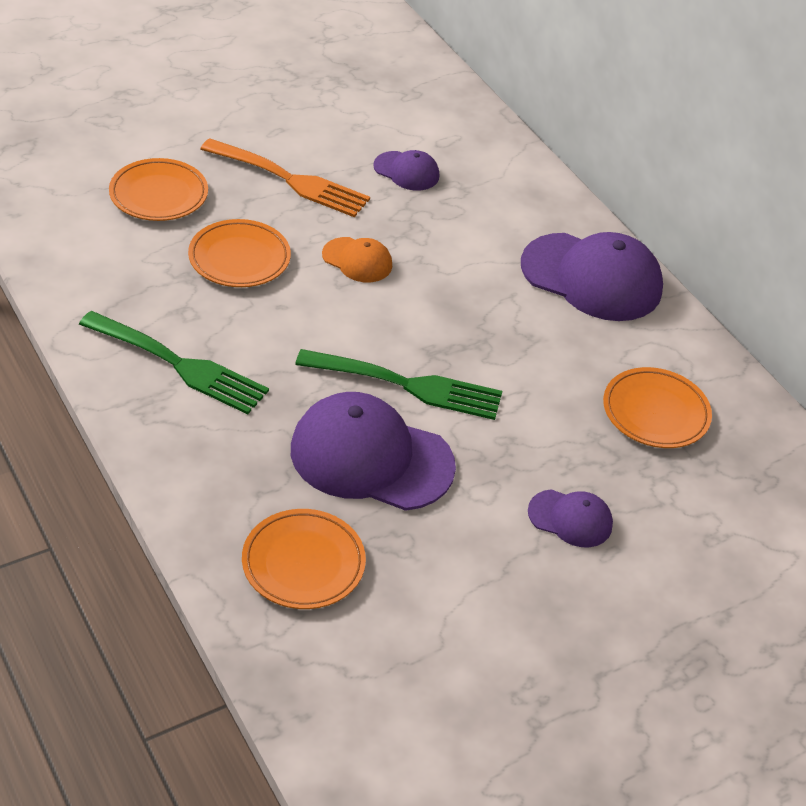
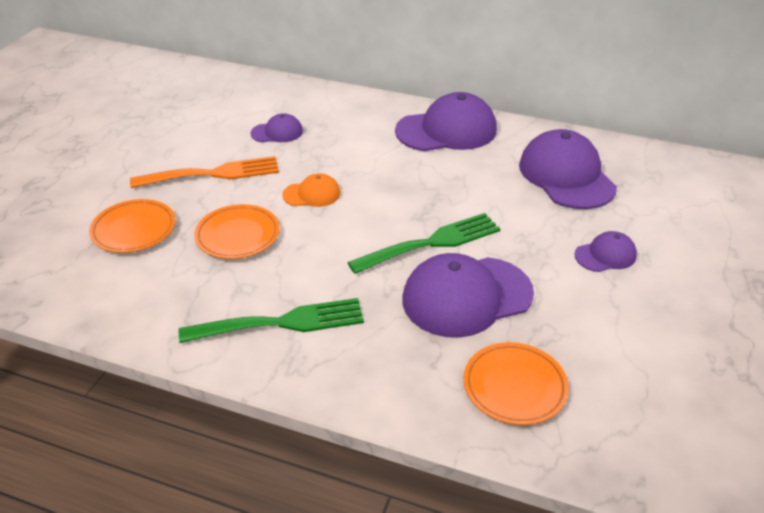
camera: 35 degrees left, 5 degrees down
orange plate [603,367,712,448] -> purple cap [519,129,617,209]

